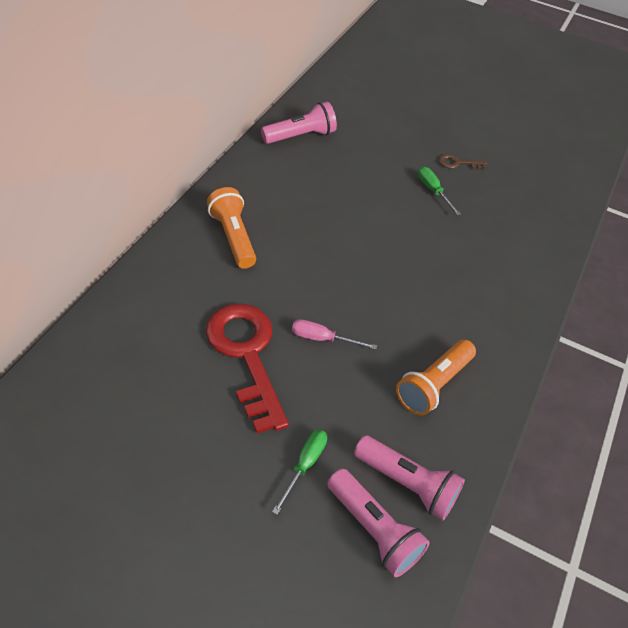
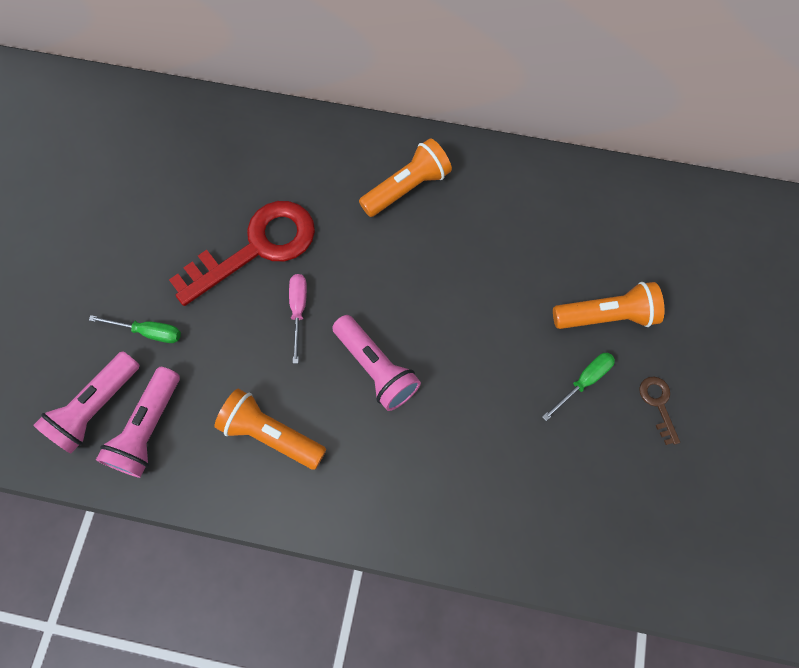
camera: 80 degrees right, 20 degrees up
pink flashlight [261,102,337,144] -> pink flashlight moved to [332,315,421,411]
none -> orange flashlight [553,282,665,329]

